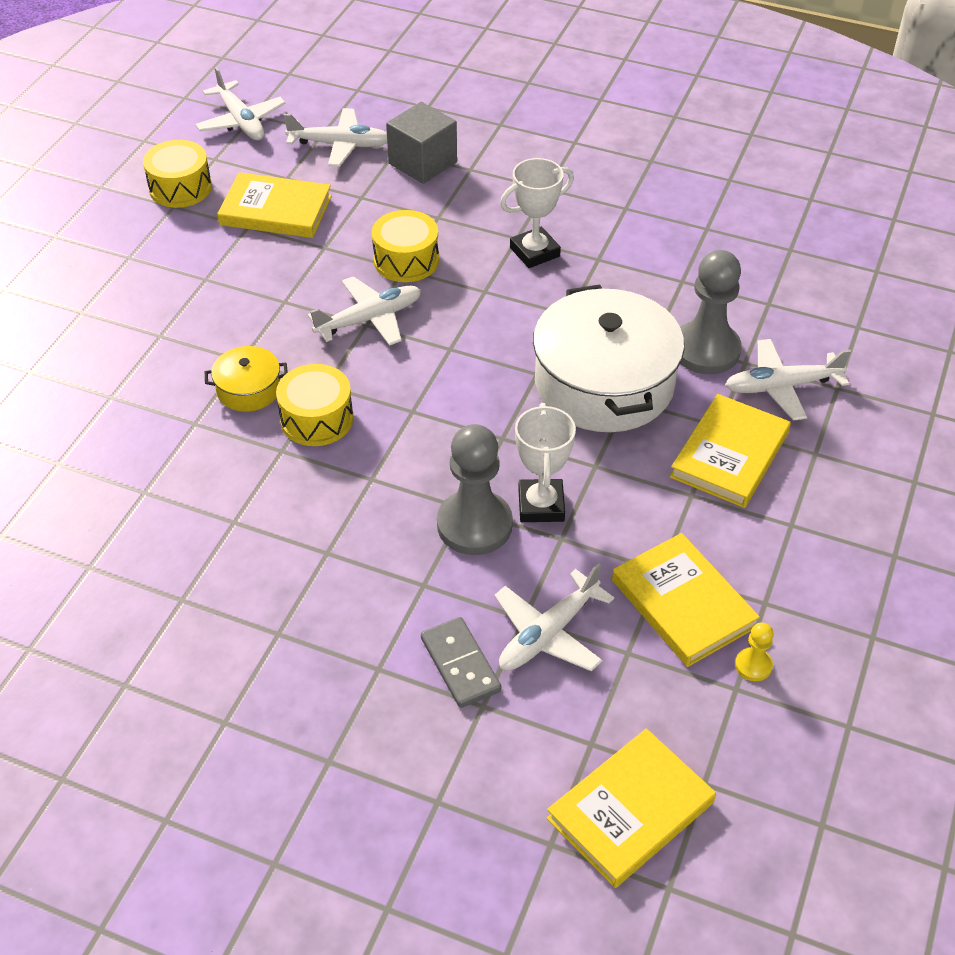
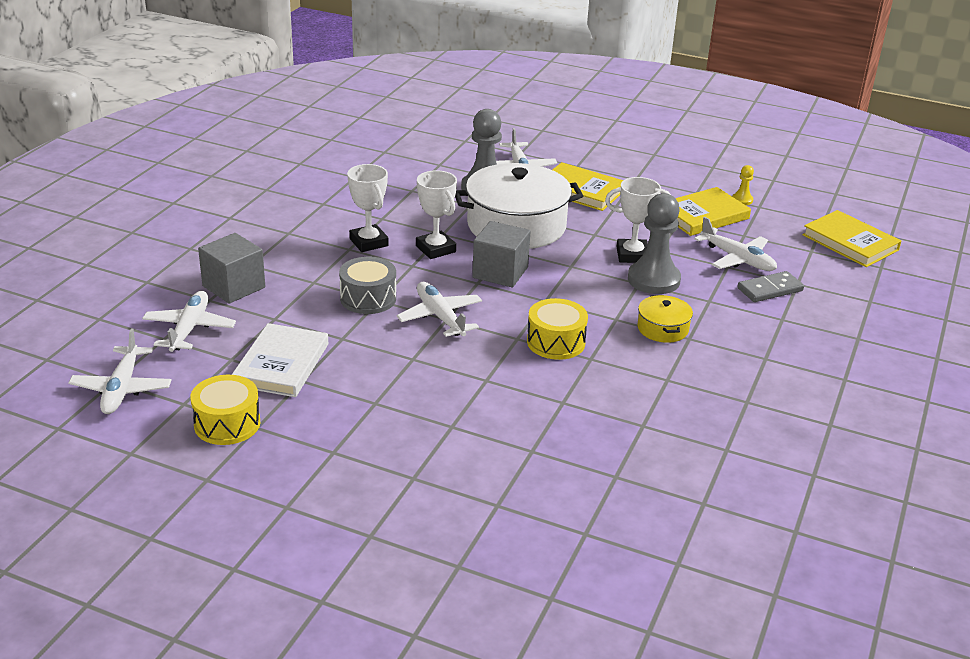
camera: 90 degrees left, 15 degrees down
white plane [195,67,286,140] -> white plane turned 120 degrees clockwise [68,328,172,414]
yellow pot [205,346,288,412] -> yellow pot moved to [637,295,693,343]
yellow book [217,172,332,238] -> white book [232,323,328,397]
yellow drum [372,210,439,282] -> grey drum [339,257,396,314]
none -> white trophy [416,170,457,259]
none -> grey cube [472,221,530,287]

